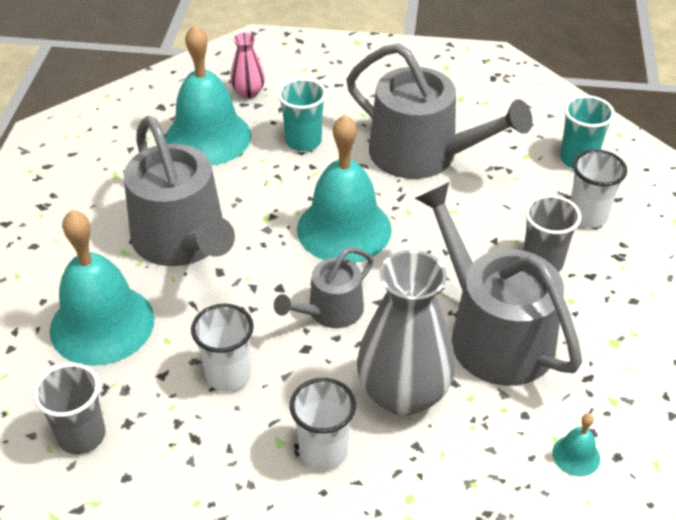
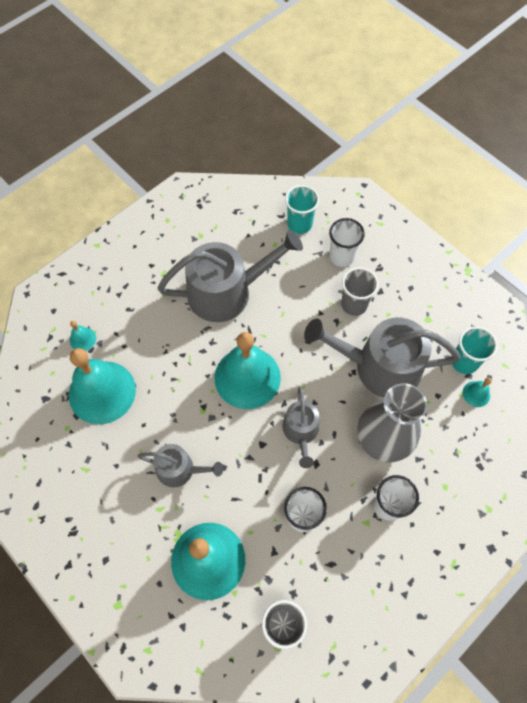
camera: 50 degrees left, 20 degrees up
grey watering can [124,116,235,266] -> grey watering can [138,444,223,487], size x0.54
pink vase [230,33,265,98] -> turquoise bell [70,321,96,351]
turquoise cup [277,78,327,151] -> turquoise cup moved to [452,326,498,374]

